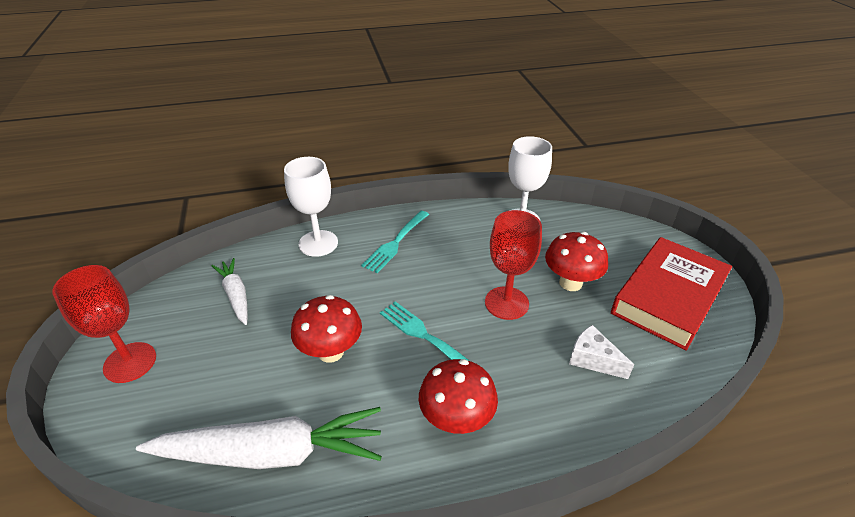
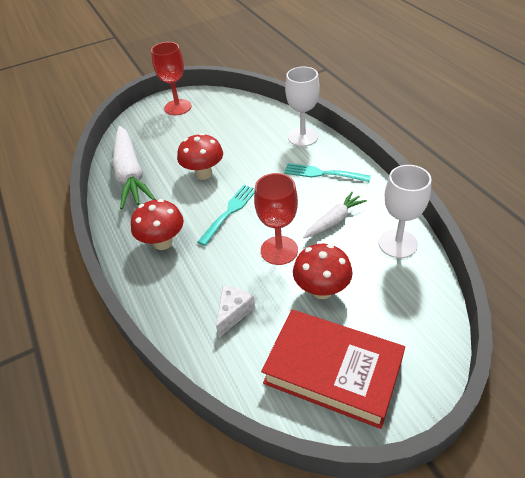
camera: 80 degrees right, 5 degrees up
white carrot [211,258,248,325] -> white carrot moved to [303,192,367,238]

